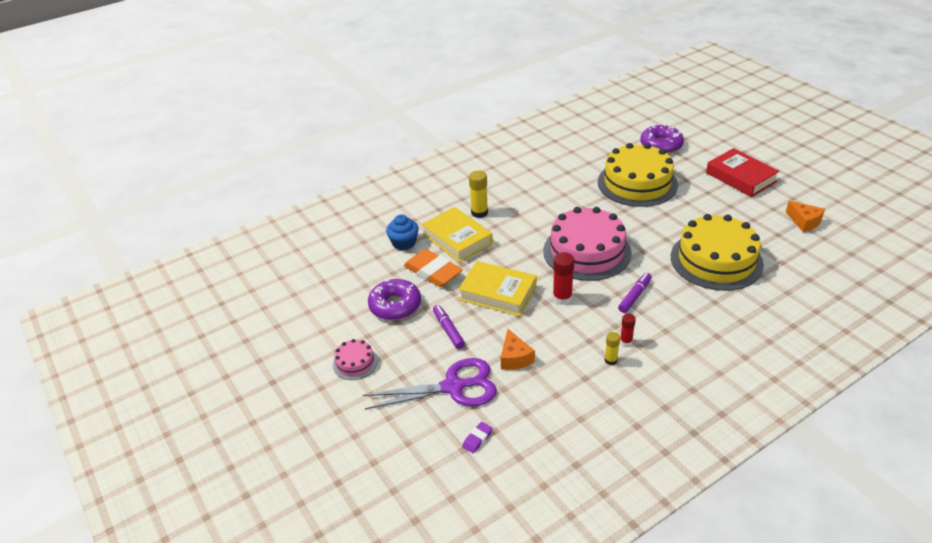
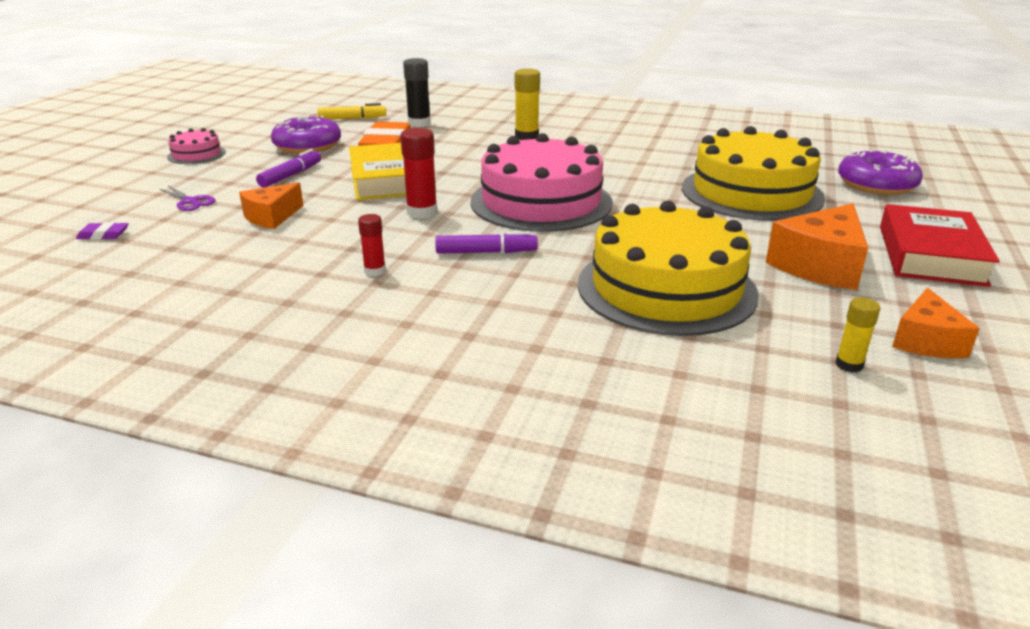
camera: 50 degrees right, 10 degrees down
purple scissors [363,358,497,410] -> purple scissors [159,185,216,211], size x0.44
blue cupcake [386,214,419,250] -> black glue stick [403,58,431,127]
yellow book [422,207,493,263] -> none
yellow glue stick [604,332,620,365] -> yellow glue stick moved to [835,298,880,373]
none -> yellow marker [318,103,386,119]
none -> orange cheese [766,203,868,290]

